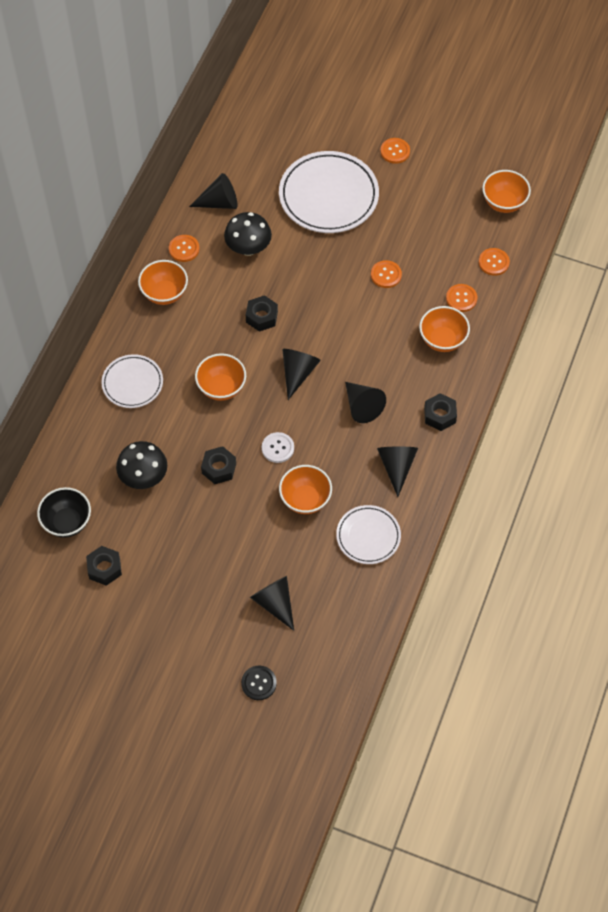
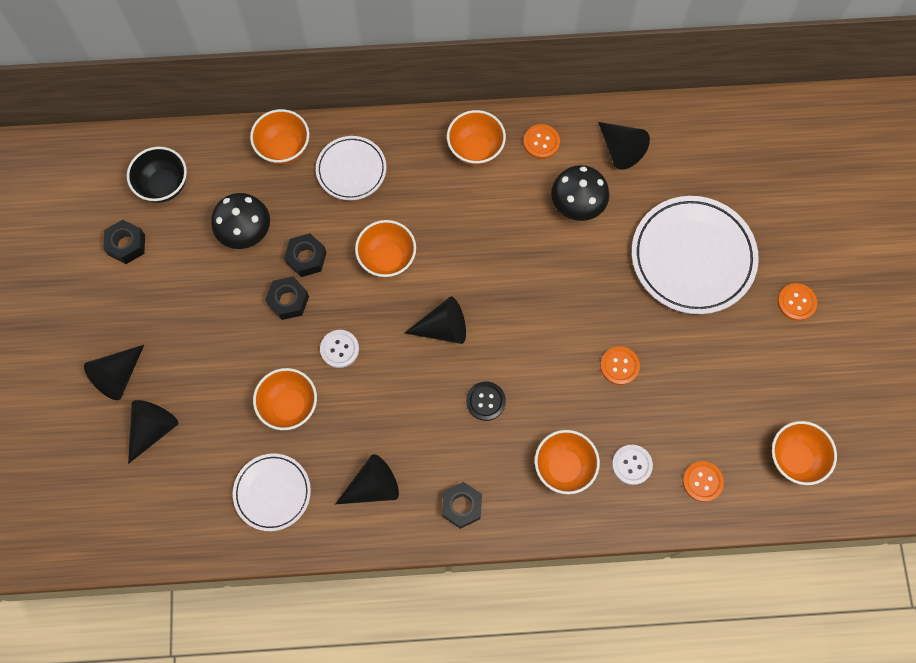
camera: 65 degrees right, 10 degrees up
black button [241,666,277,700] -> black button moved to [466,381,506,421]
black nut [246,295,278,332] -> black nut moved to [284,233,327,277]
black cone [345,382,386,423] -> black cone moved to [84,345,144,400]
orange button [446,284,478,312] -> white button [612,445,653,485]
none -> orange bowl [250,109,309,165]

